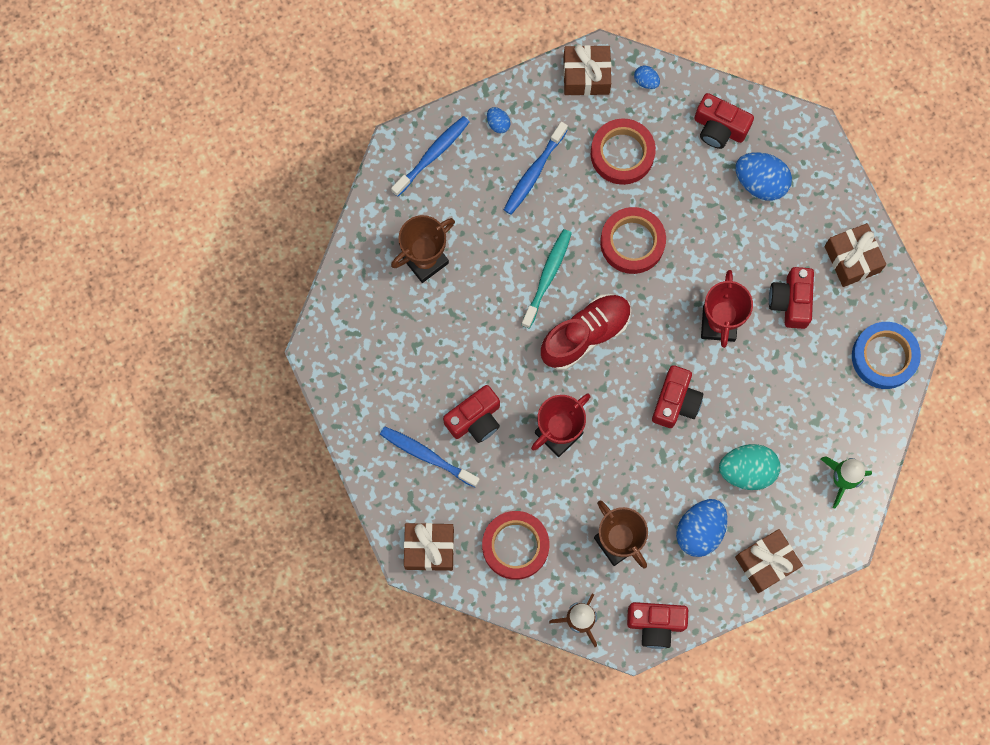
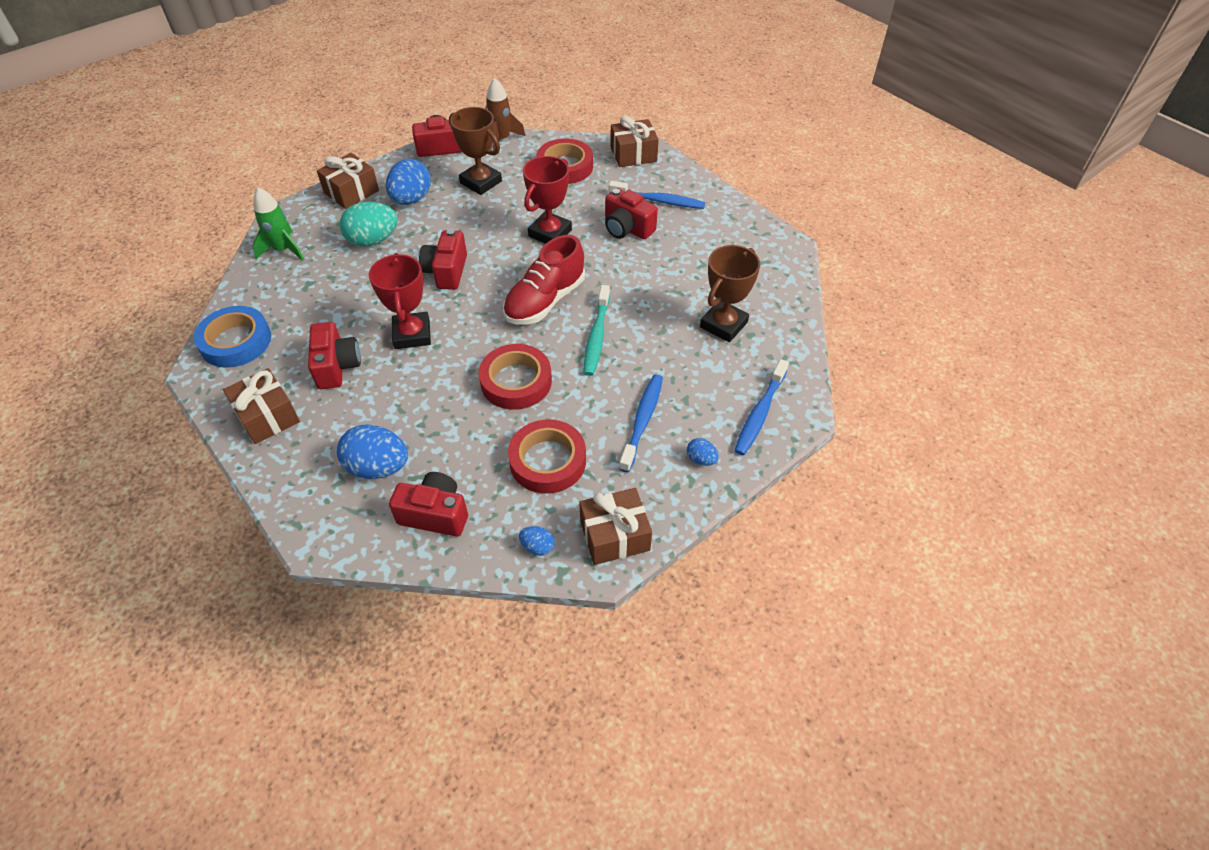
camera: 165 degrees right, 25 degrees down
red camera [443,385,500,443] -> red camera turned 90 degrees counterclockwise [605,188,658,239]

